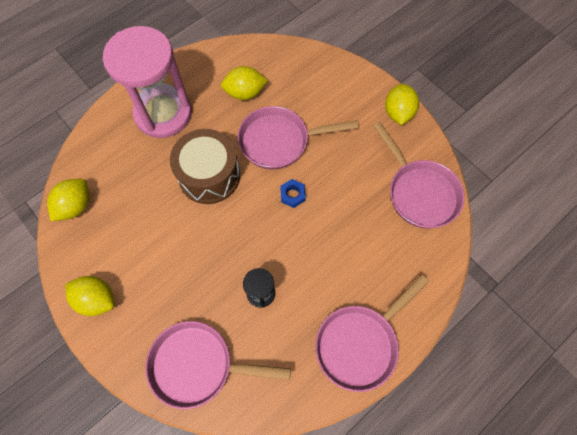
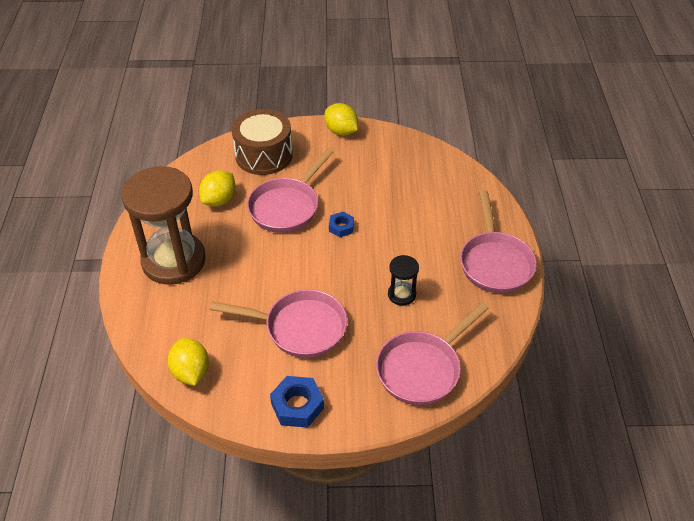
camera: 50 degrees left, 20 degrees down
yellow lemon [65,276,114,316] -> blue nut [270,376,324,428]
pink hourglass [103,26,192,138] -> brown hourglass [122,166,206,285]
brown drum [170,129,240,204] -> brown drum moved to [232,109,293,175]
pink pan [373,122,465,229] -> pink pan moved to [209,289,347,358]

